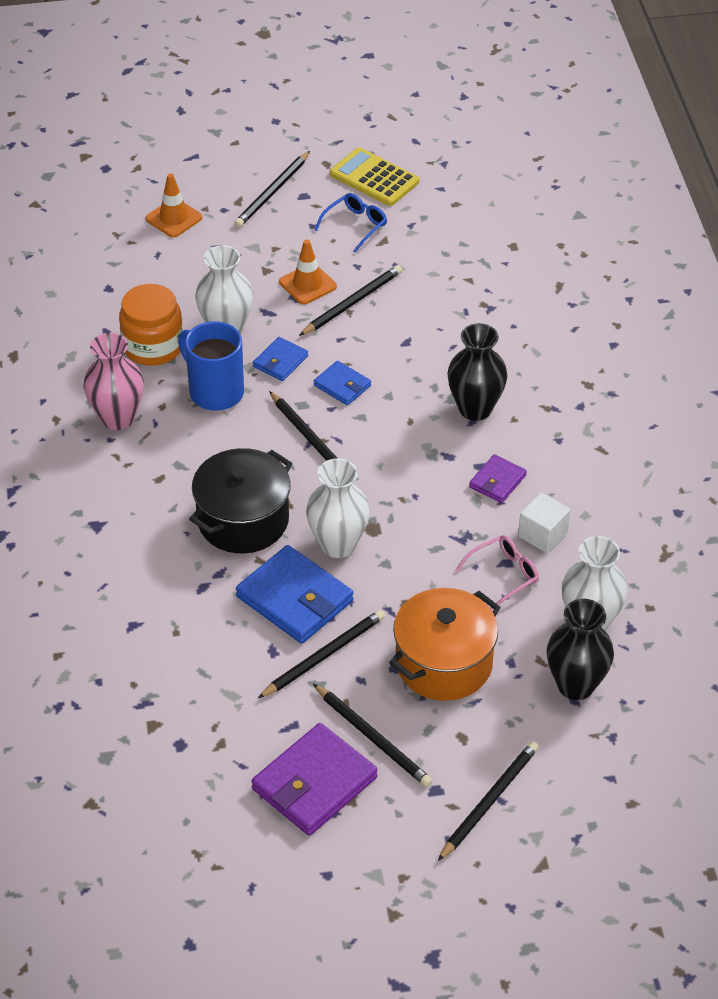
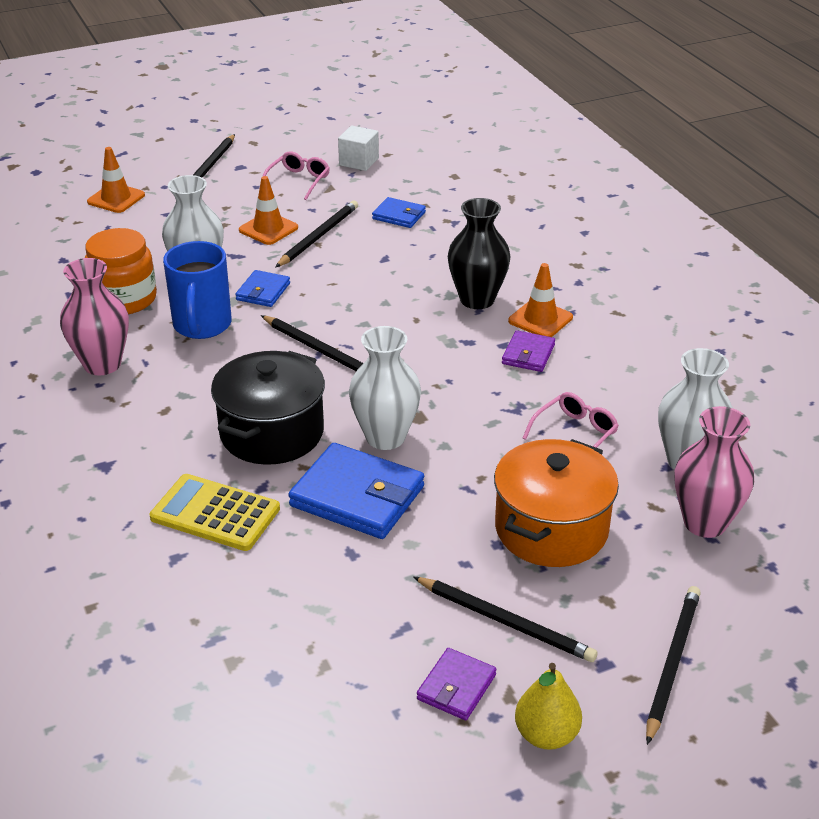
camera: 15 degrees left, 10 degrees down
blue mug [178,321,244,411] -> blue mug turned 120 degrees counterclockwise [163,241,232,339]
purple wallet [251,723,378,836] -> purple wallet [417,648,497,720], size x0.54
black pencil [258,610,385,698] -> none
blue wallet [314,361,371,405] -> blue wallet moved to [372,197,426,228]
blue glasses [315,193,387,253] -> pink glasses [263,151,330,200]
yellow calculator [330,147,419,206] -> yellow calculator moved to [150,474,280,551]
white cube [518,493,570,553] -> white cube moved to [338,126,379,171]
black vase [547,599,614,700] -> pink vase [674,406,754,538]
none -> orange traffic cone [508,263,573,337]
none -> yellow pear [515,663,582,750]

